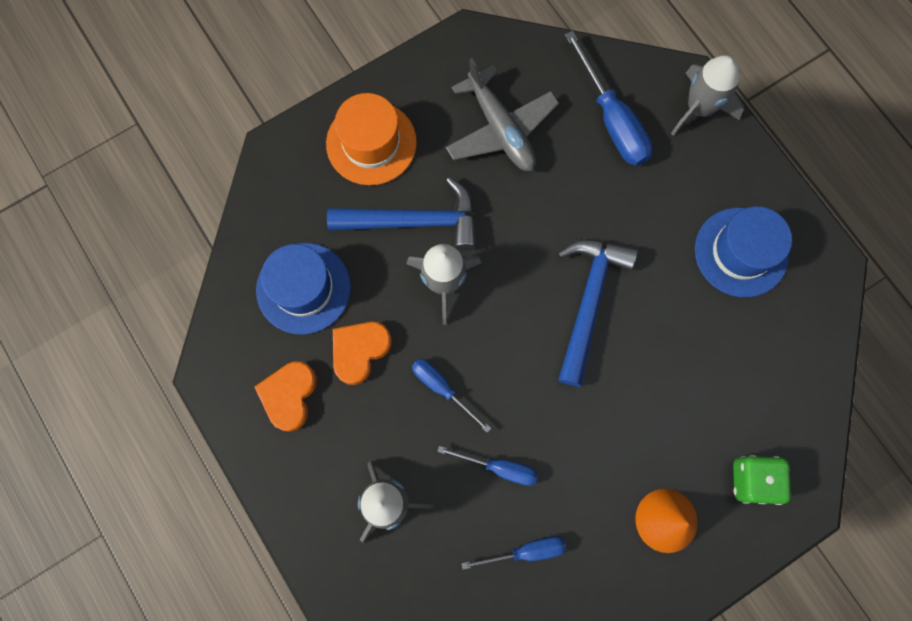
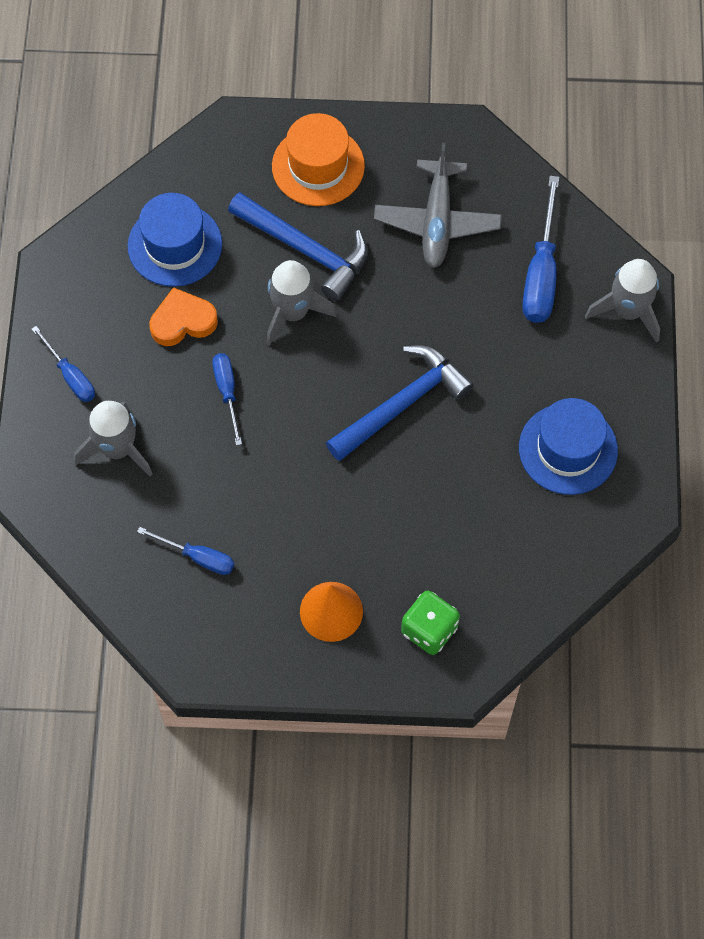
camera: 35 degrees right, 10 degrees down
orange heart [255,362,317,432] -> none
blue screwdriver [437,446,538,486] -> blue screwdriver moved to [32,326,95,402]

